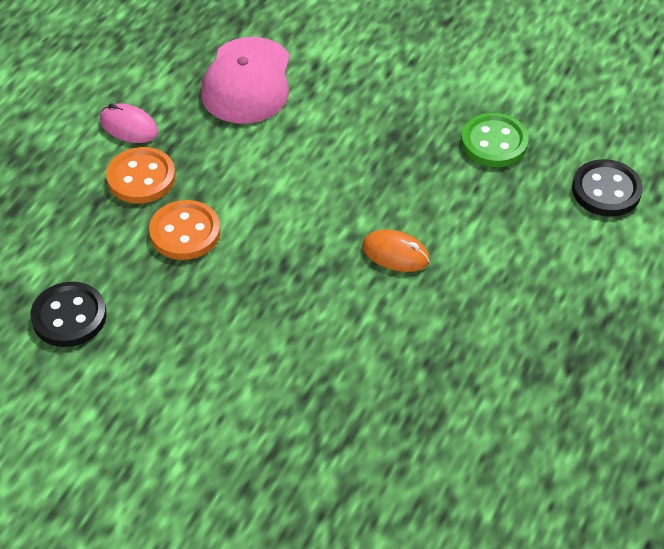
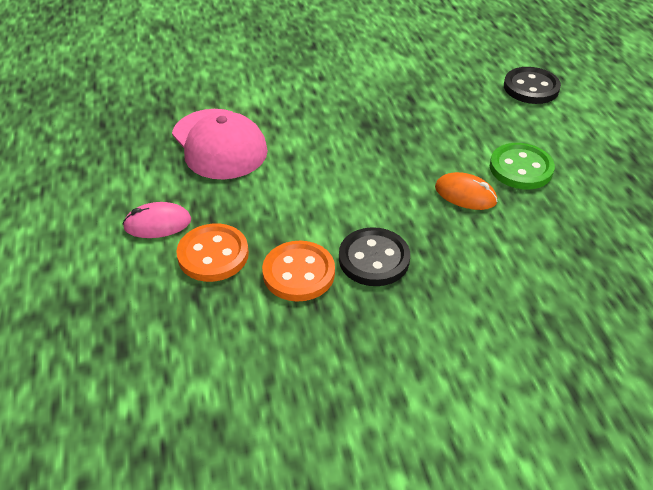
camera: 40 degrees left, 5 degrees down
black button [30,282,106,347] -> black button moved to [339,227,410,286]
orange mouse [362,230,430,272] -> orange mouse turned 45 degrees clockwise [435,172,498,210]
green button [461,113,529,167] -> green button moved to [490,143,555,189]

